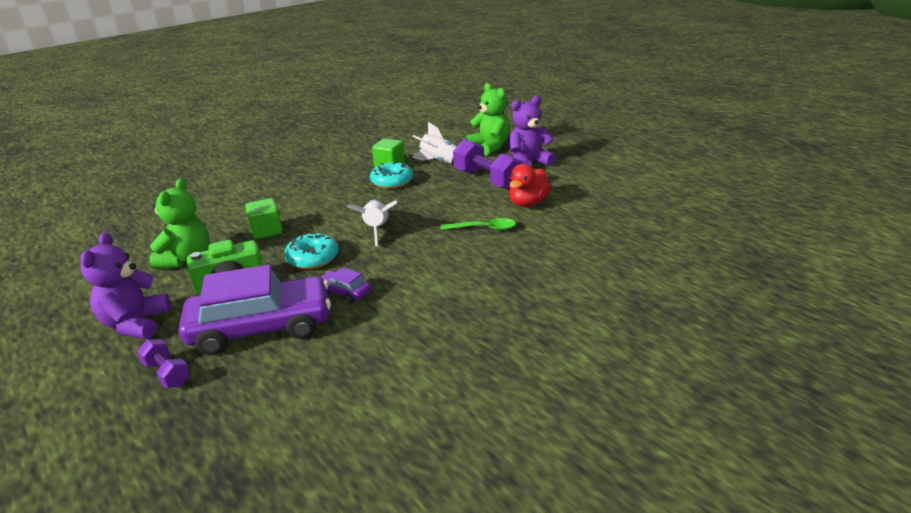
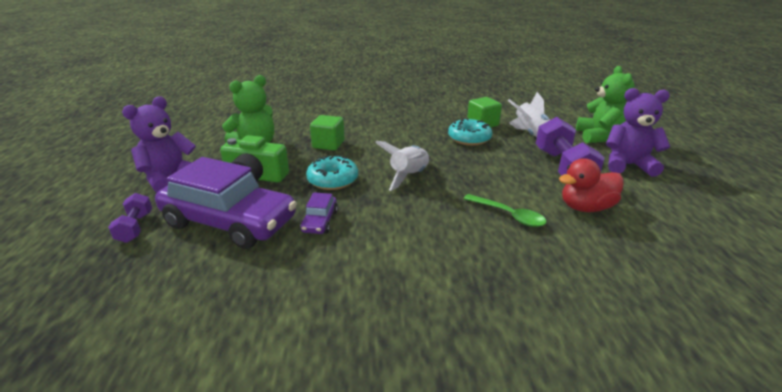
camera: 35 degrees right, 0 degrees up
purple car [321,267,371,303] -> purple car turned 150 degrees counterclockwise [300,192,338,234]

